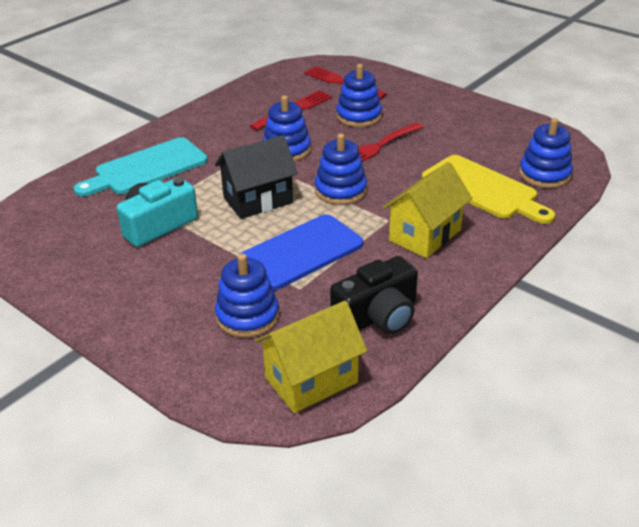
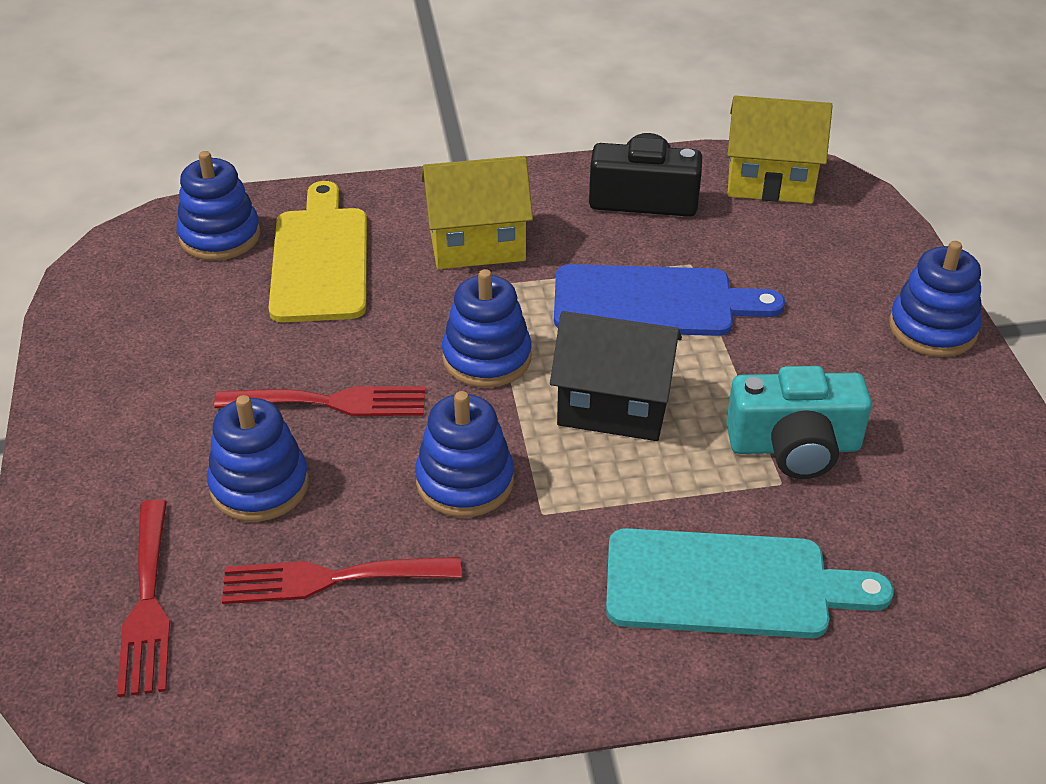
camera: 140 degrees left, 5 degrees up
blue stacking toy [215,254,279,338] -> blue stacking toy moved to [889,241,982,357]

